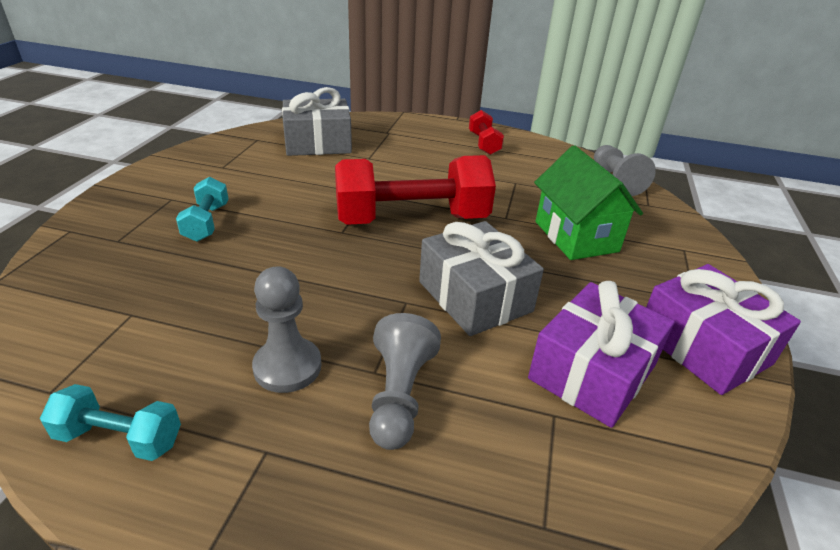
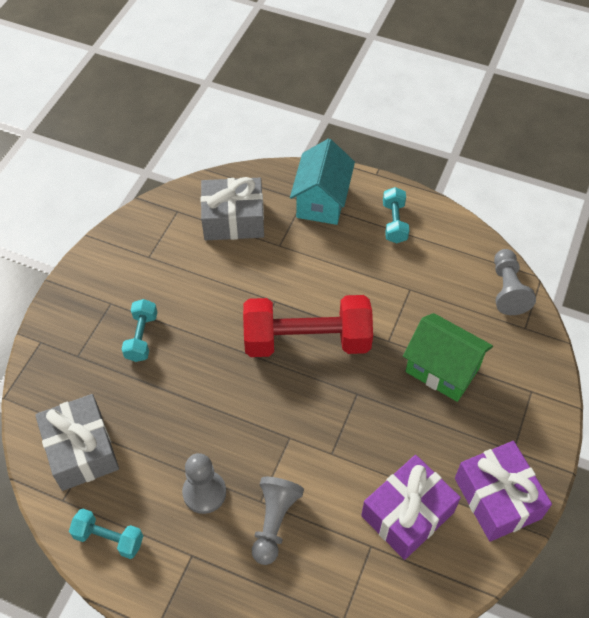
camera: 10 degrees right, 20 degrees up
grey gift [419,221,544,336] -> grey gift moved to [35,394,119,491]
red dumbbell [469,110,504,155] -> turquoise dumbbell [383,187,409,243]
green house [534,145,643,260] -> green house turned 45 degrees counterclockwise [403,313,493,402]
none -> turquoise house [290,139,355,225]

